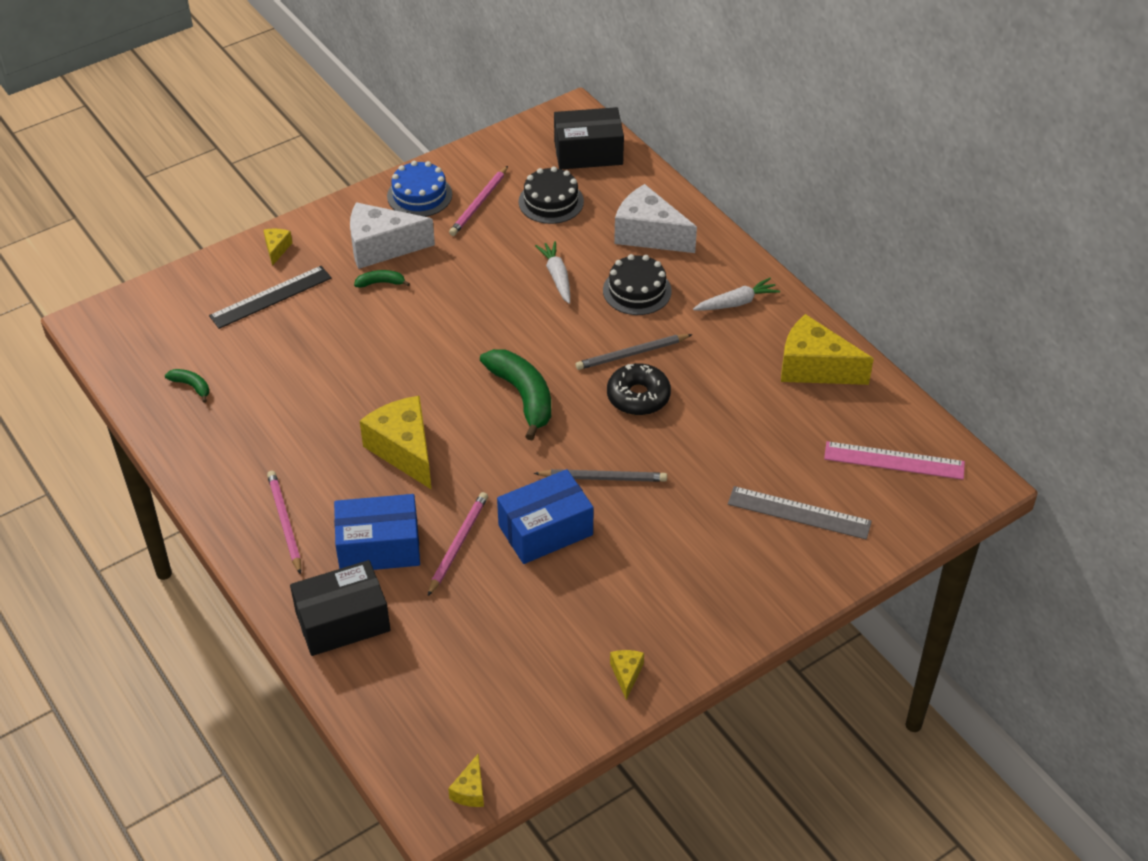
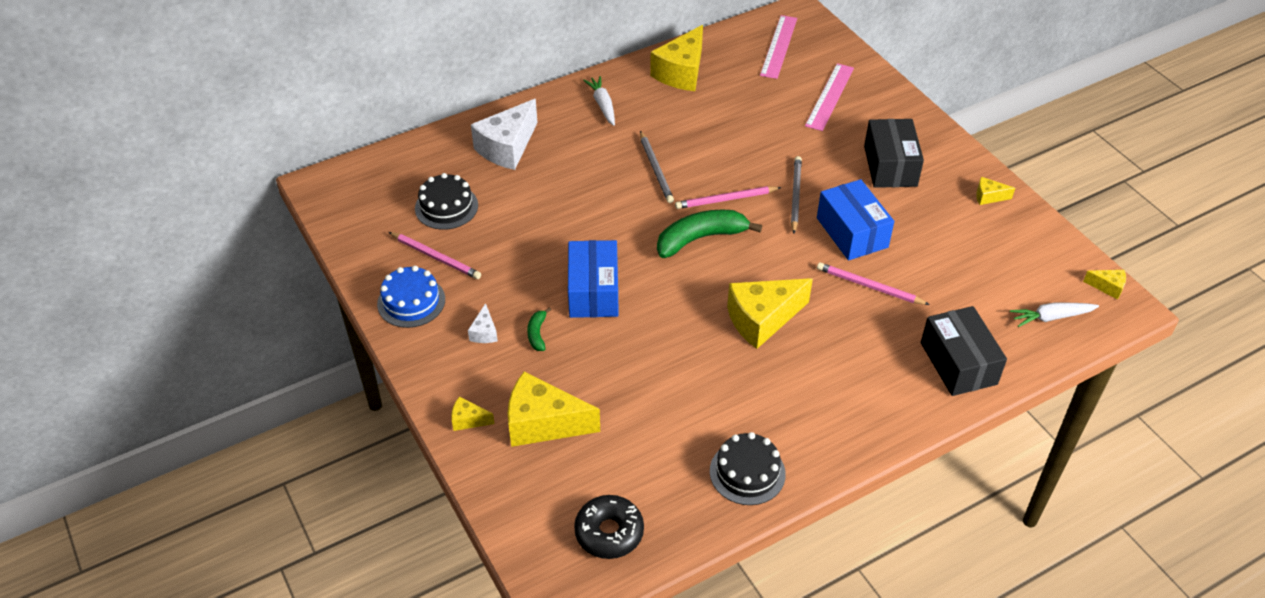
camera: 85 degrees left, 0 degrees up
green banana [165,369,209,403] -> none
black ruler [209,266,332,329] -> yellow cheese [508,372,600,447]
pink pencil [267,471,301,575] -> pink pencil moved to [675,186,782,209]
blue box [334,494,420,570] -> blue box moved to [568,240,619,318]
white cheese [350,202,435,269] -> white cheese [468,303,498,343], size x0.46
white carrot [535,241,570,304] -> white carrot moved to [1010,303,1099,327]
black box [554,107,624,169] -> black box moved to [864,119,924,188]
black cake [603,254,672,315] -> black cake moved to [710,432,786,505]
black donut [607,363,671,415] -> black donut moved to [574,495,644,559]
grey ruler [728,486,872,539] -> pink ruler [805,63,854,131]

